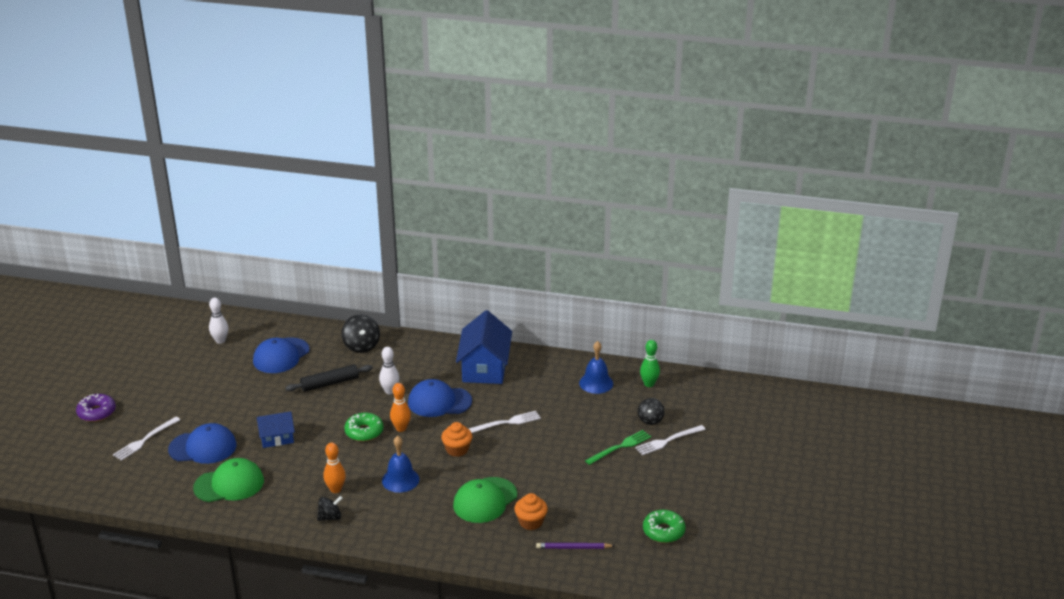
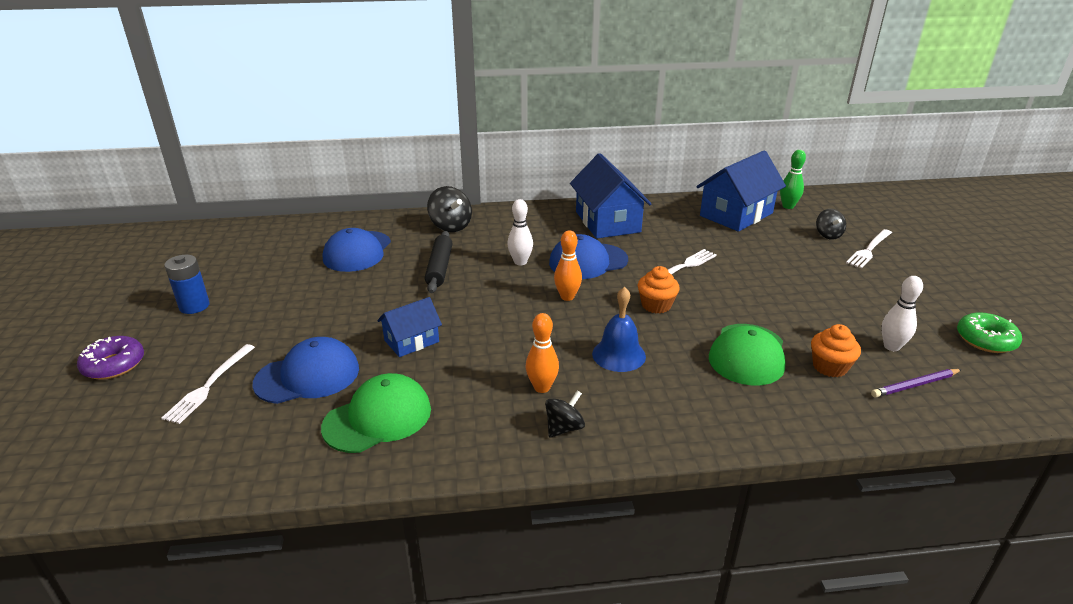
camera: 20 degrees left, 0 degrees up
white bowling pin [209,298,228,344] -> white bowling pin moved to [881,276,923,351]
black rolling pin [286,364,373,392] -> black rolling pin turned 45 degrees counterclockwise [425,231,452,293]
green donut [344,413,384,442] -> none
blue bell [579,341,613,394] -> blue house [696,151,786,232]
green fork [585,430,651,465] -> none
none -> blue battery [164,255,210,314]

